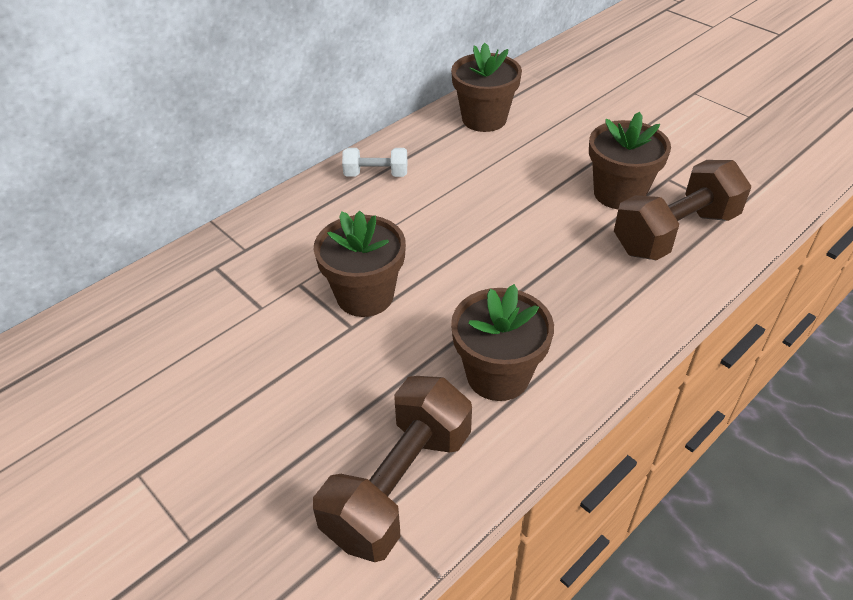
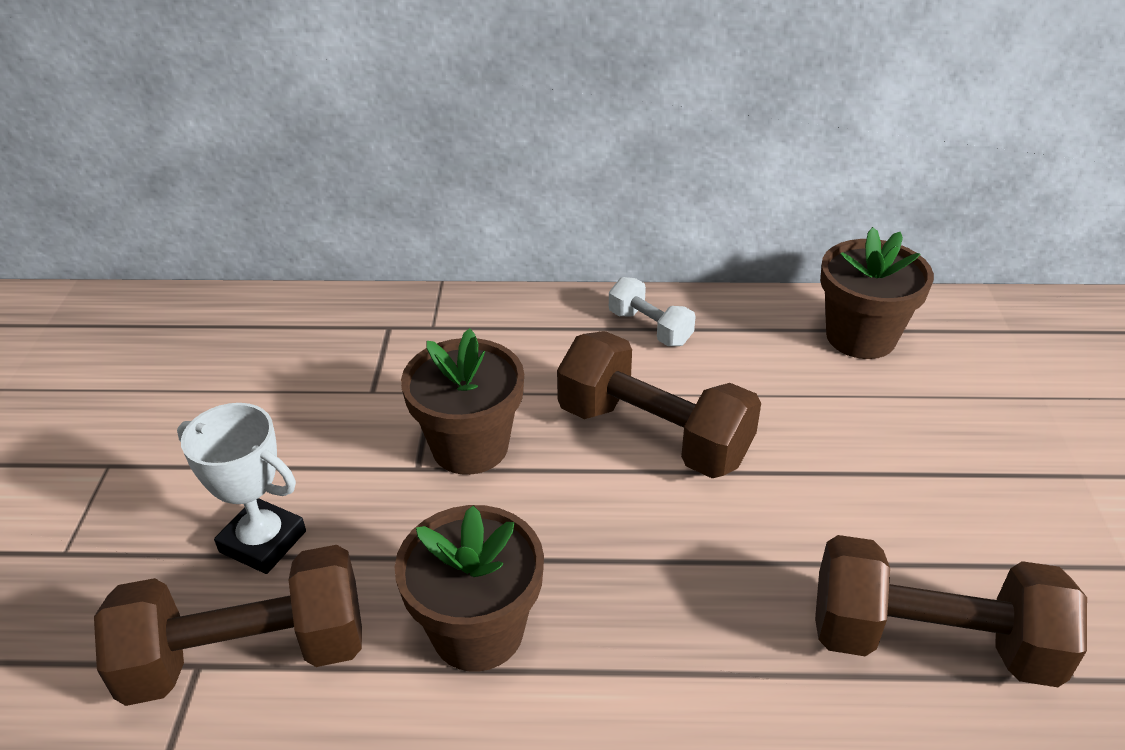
camera: 45 degrees right, 5 degrees down
brown flower pot [589,112,671,209] -> none
none -> white trophy [177,403,306,574]
none -> brown dumbbell [557,331,761,478]

